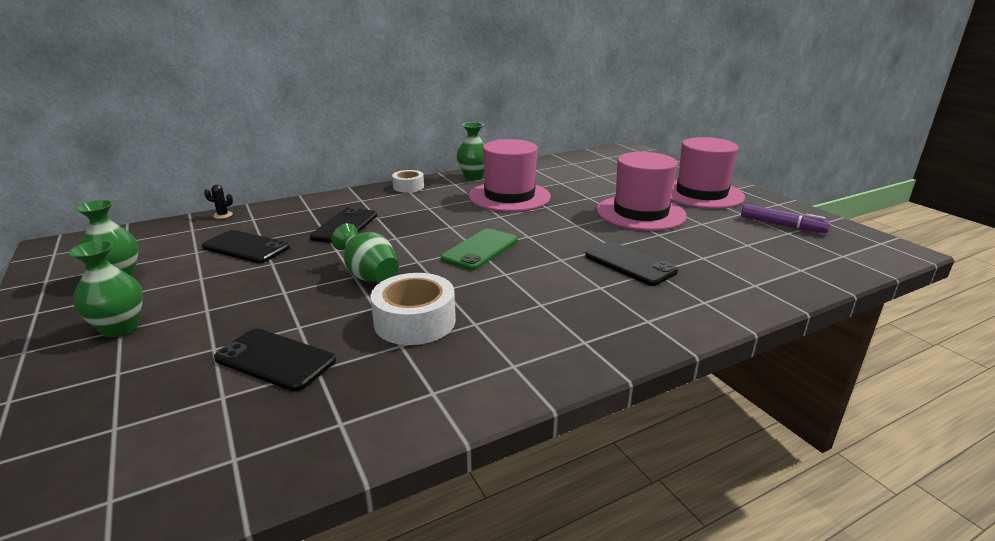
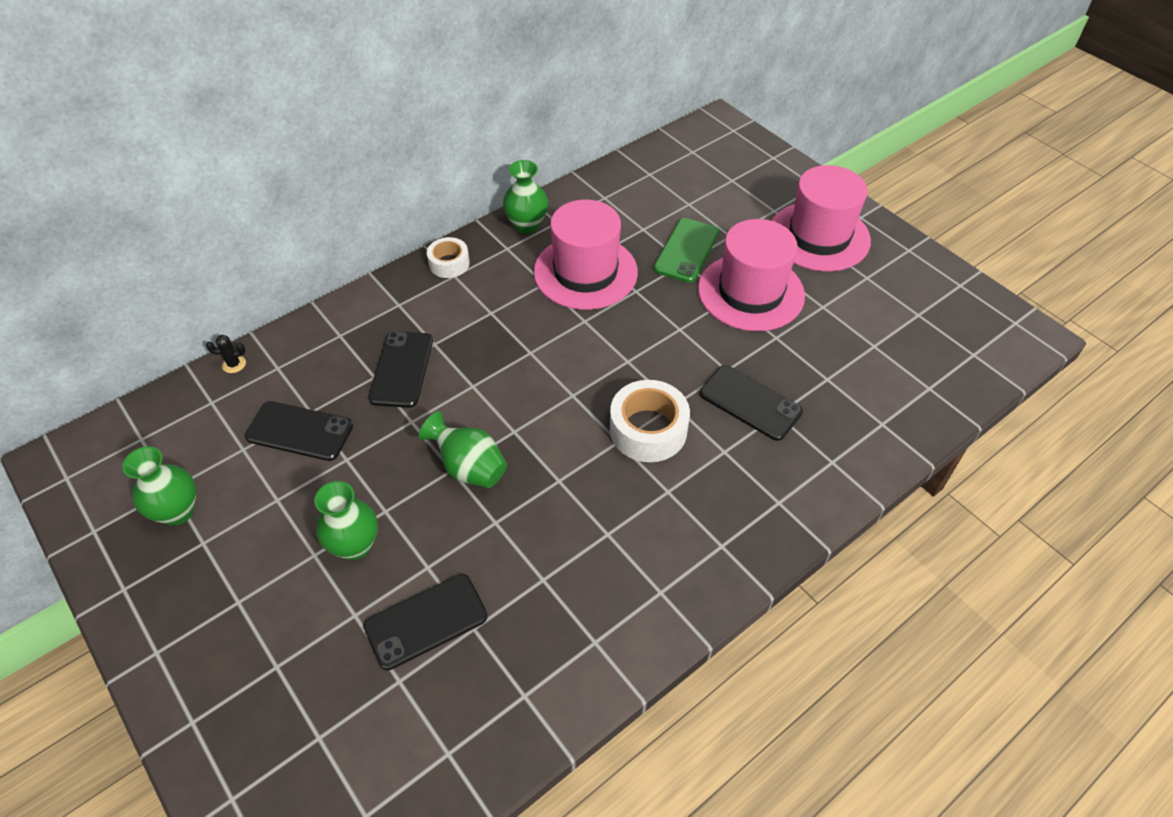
camera: 10 degrees left, 25 degrees up
green vase [69,240,143,337] -> green vase moved to [314,481,378,560]
black phone [214,328,336,391] -> black phone turned 45 degrees counterclockwise [364,574,488,671]
white tape [370,273,456,345] -> white tape moved to [610,380,690,462]
green phone [441,228,518,270] -> green phone moved to [654,218,719,283]
purple marker [741,204,830,233] -> none

